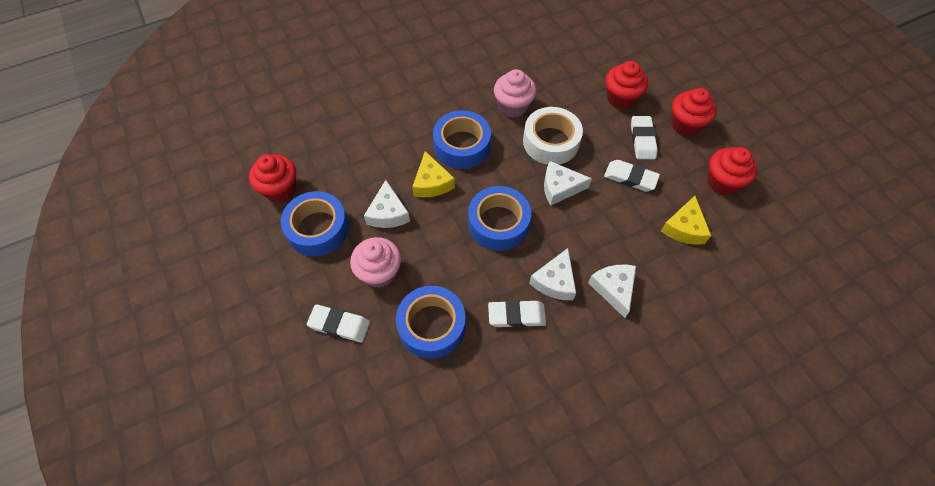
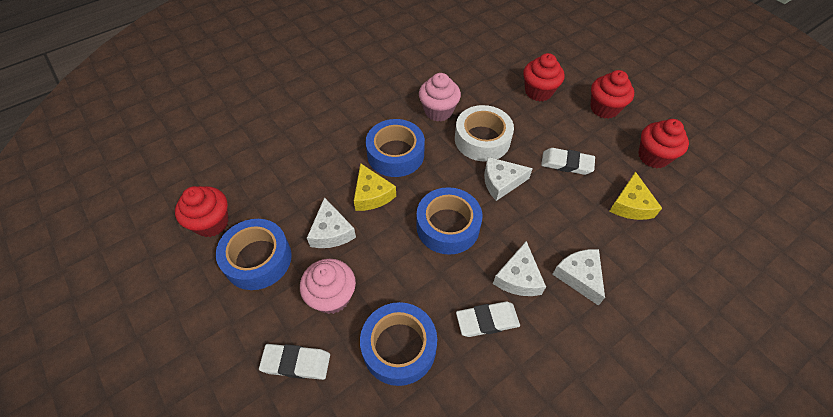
camera: 10 degrees left, 5 degrees down
white eraser [631,116,658,159] -> none

